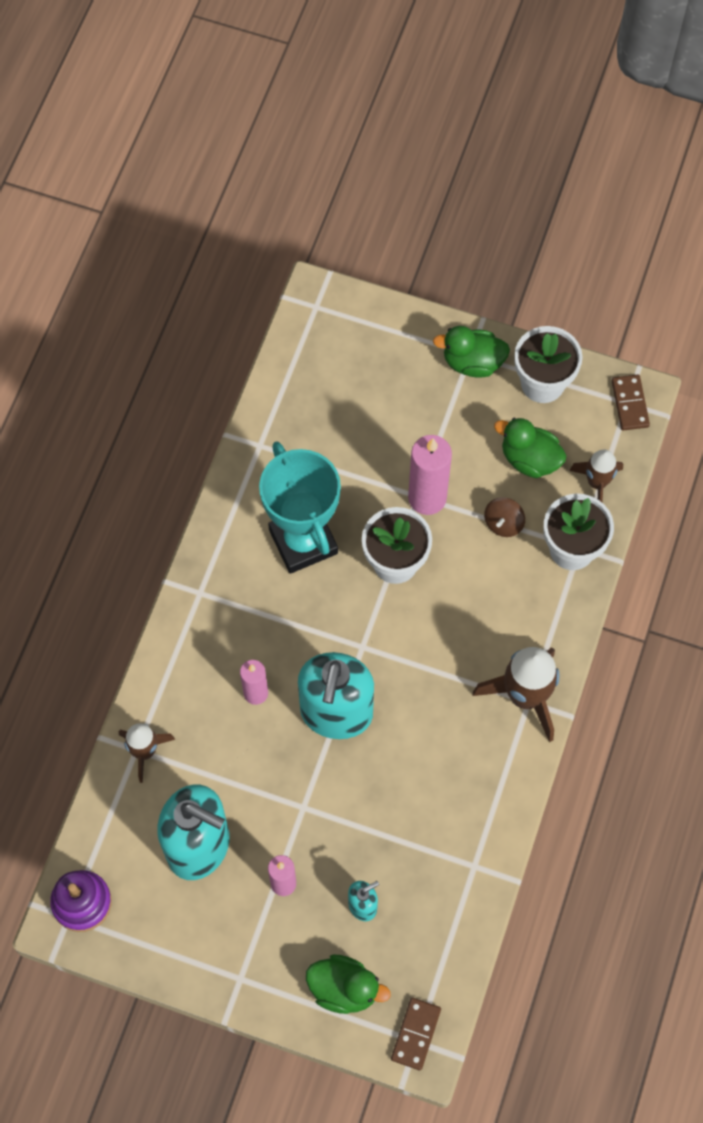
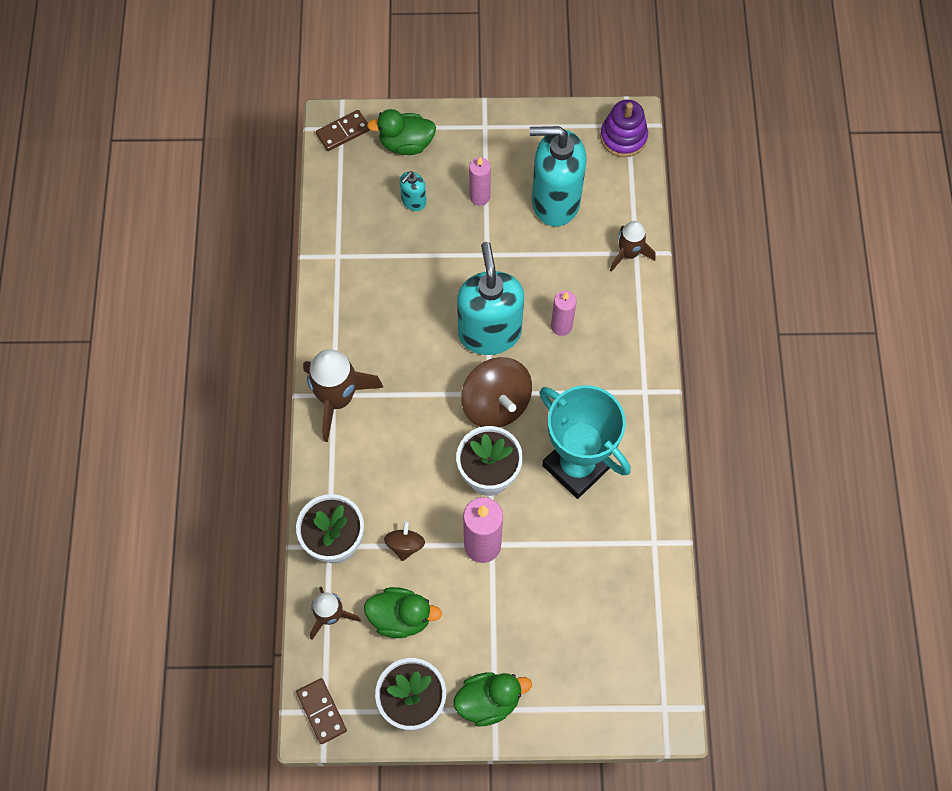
camera: 160 degrees right, 0 degrees up
brown domino [391,998,441,1070] -> brown domino turned 60 degrees clockwise [316,110,370,151]
none -> brown spinning top [461,357,532,427]

